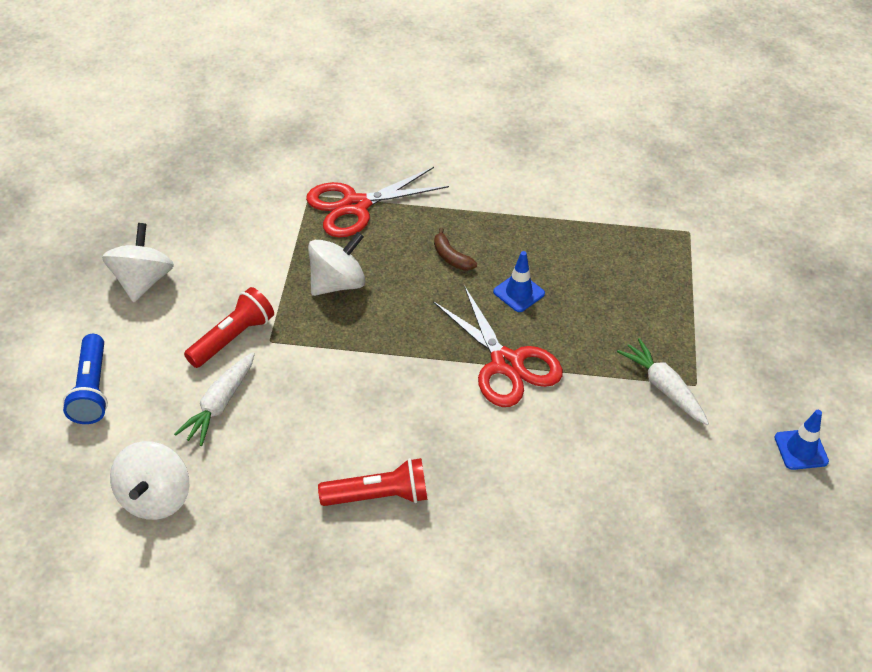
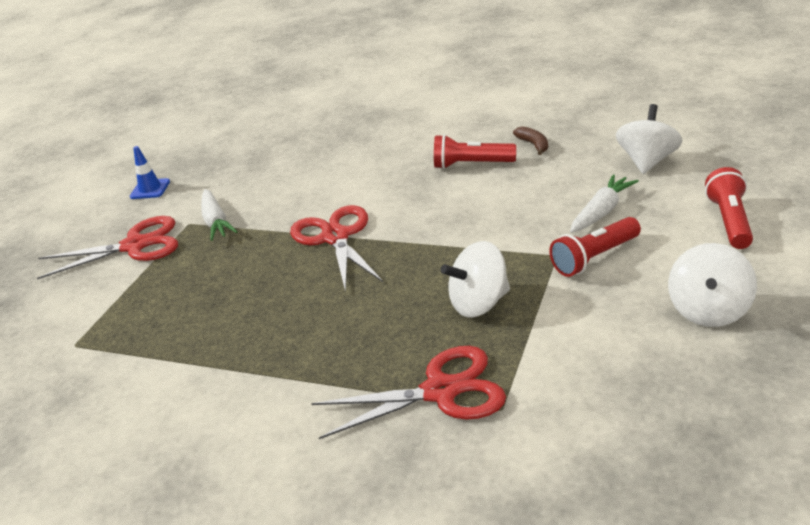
camera: 160 degrees left, 15 degrees down
blue flashlight [63,334,108,424] -> red flashlight [705,167,753,249]
brown banana [434,228,477,271] -> brown banana moved to [513,126,548,155]
blue traffic cone [493,251,545,312] -> none
none -> red scissors [37,216,178,279]

